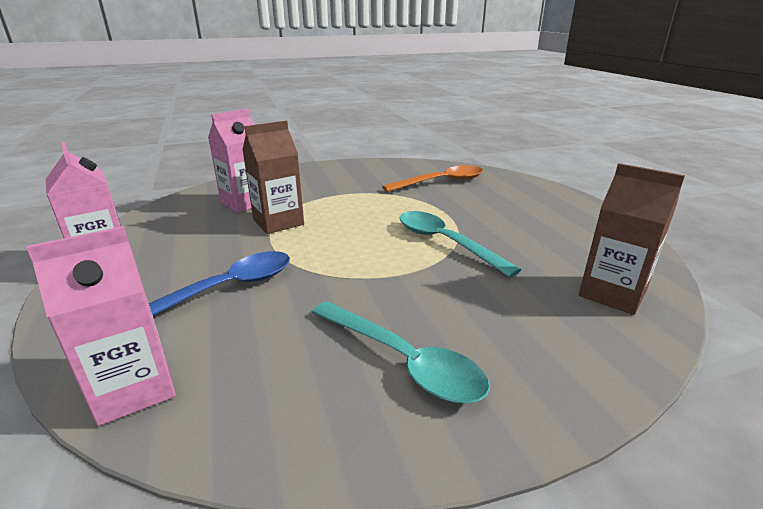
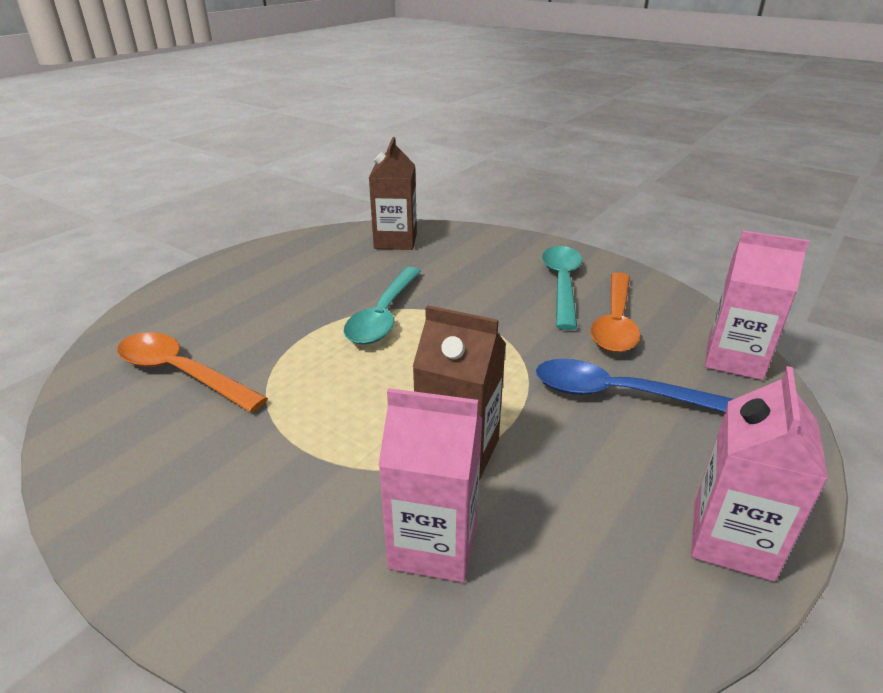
camera: 125 degrees left, 5 degrees up
none -> orange spoon [590,272,640,353]

